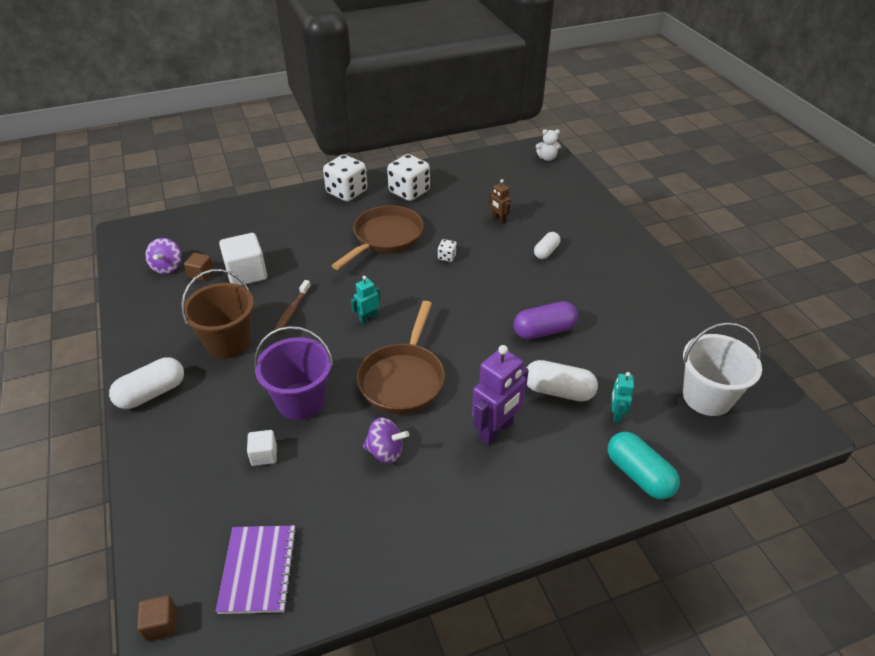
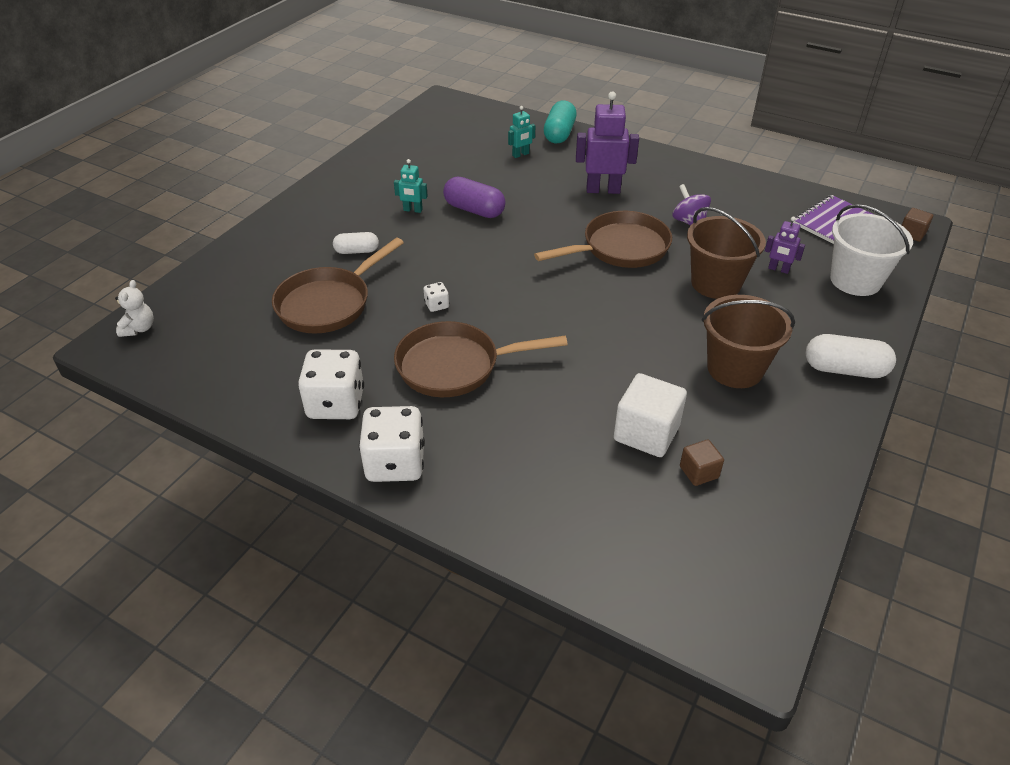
camera: 130 degrees left, 0 degrees up
purple spinning top [145,238,182,274] -> none
white cube [247,430,277,466] -> purple robot [765,216,805,274]
purple bucket [254,326,333,420] -> brown bucket [687,207,766,299]
brown toothbrush [274,280,311,333] -> none
turquoise robot [351,276,381,323] -> turquoise robot moved to [394,159,428,213]
brown robot [489,179,511,224] -> brown pan [272,238,404,333]
white capsule [527,360,598,402] -> none
white teddy bear [536,129,561,161] -> white teddy bear turned 45 degrees clockwise [115,280,154,337]
white bucket [683,322,762,416] -> white bucket moved to [830,204,913,296]

